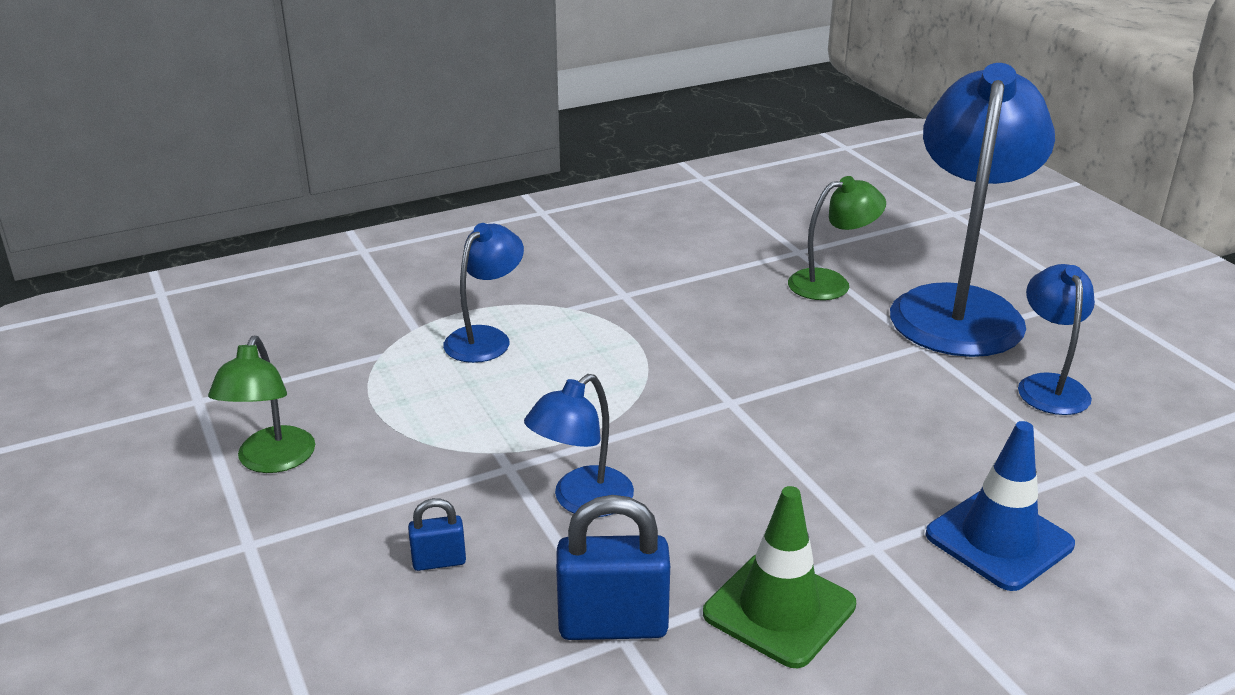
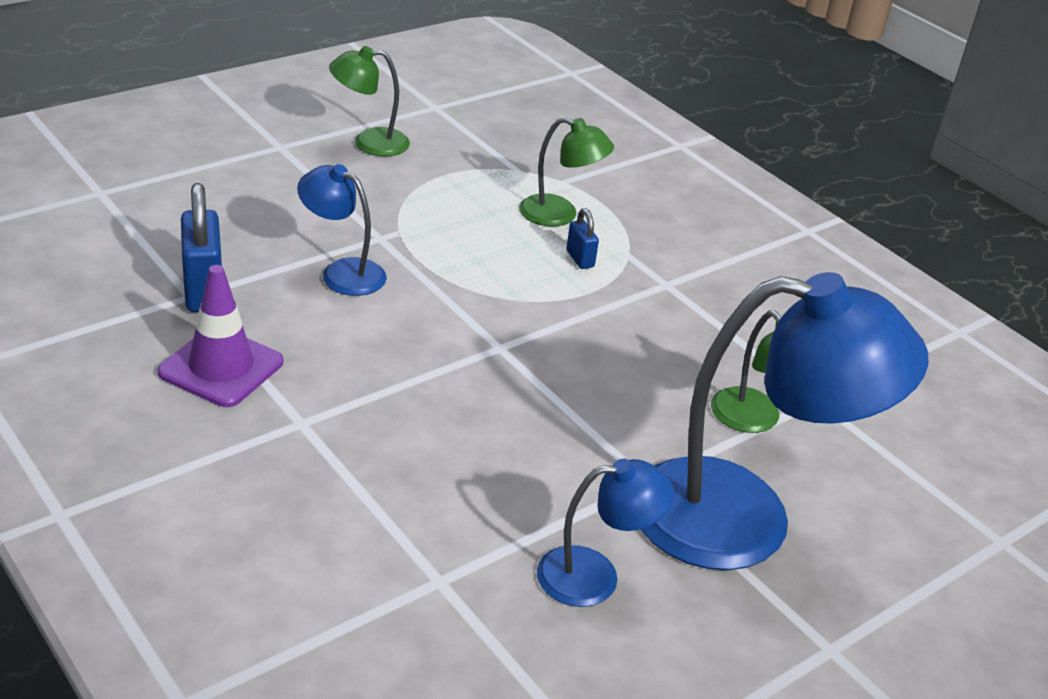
camera: 75 degrees right, 5 degrees up
blue padlock [408,498,466,571] -> blue padlock moved to [566,208,599,269]
blue lamp [443,223,524,363] -> green lamp [519,117,614,227]
green traffic cone [703,486,856,668] -> purple traffic cone [157,265,283,407]
blue traffic cone [926,421,1075,591] -> none

